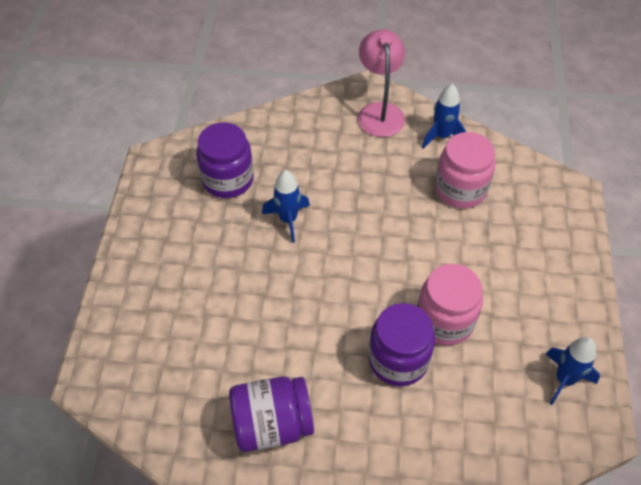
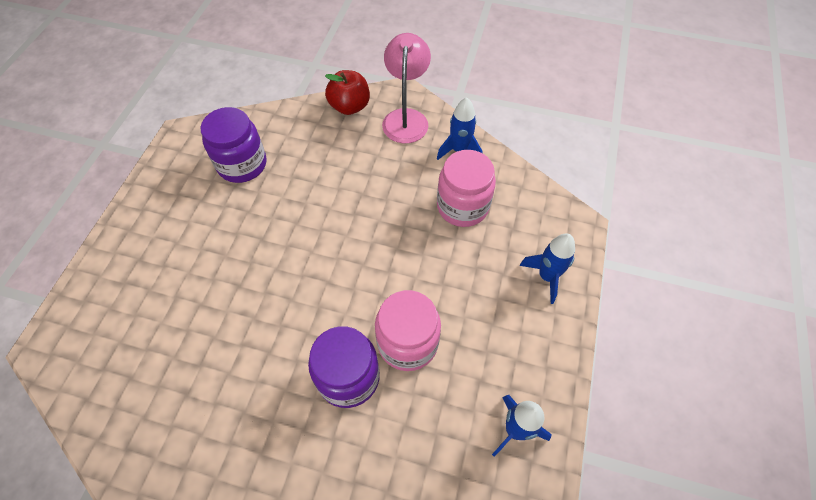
camera: 10 degrees right, 5 degrees up
purple jar [229,376,314,452] -> none
blue rocket [262,170,310,243] -> blue rocket moved to [519,233,575,304]
none -> red apple [325,70,370,115]

